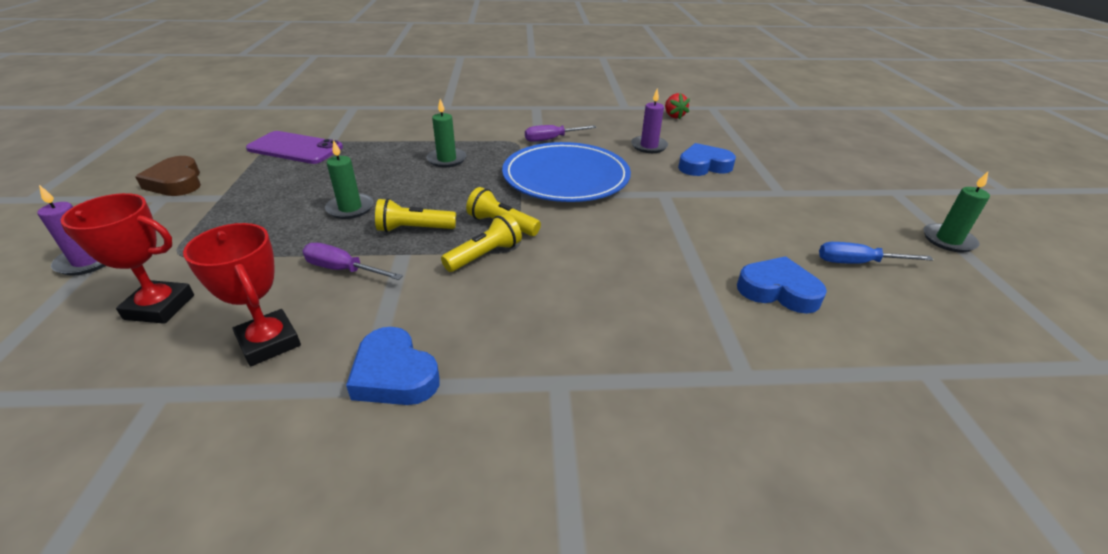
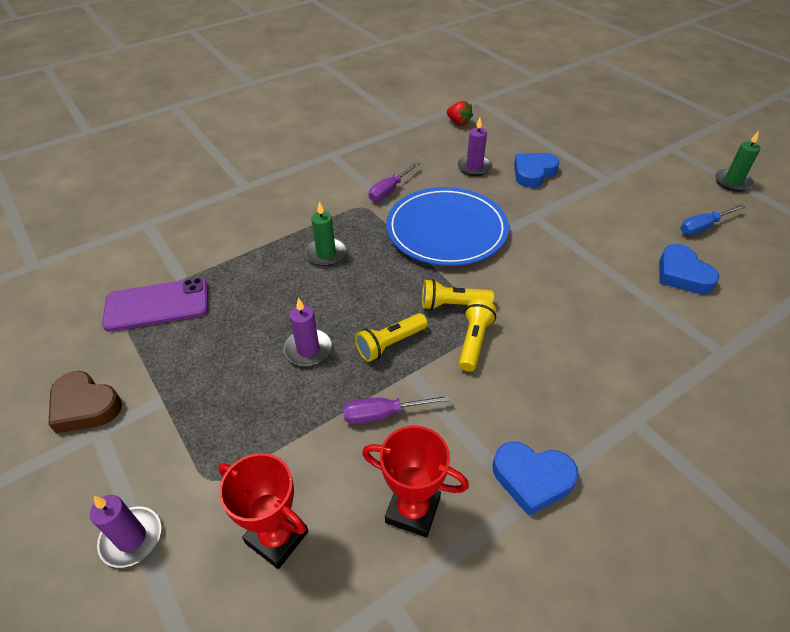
camera: 30 degrees left, 10 degrees up
red trophy [61,193,194,324] -> red trophy turned 60 degrees clockwise [218,453,308,569]
green candle [325,140,374,219] -> purple candle [284,298,332,366]
blue heart [737,256,827,314] -> blue heart turned 105 degrees counterclockwise [659,244,720,294]

